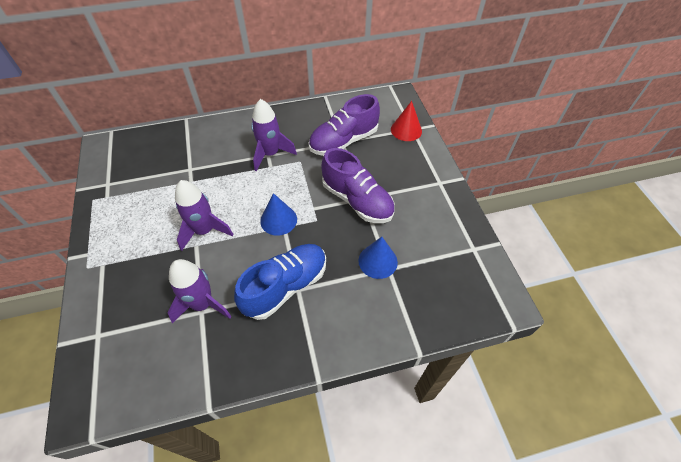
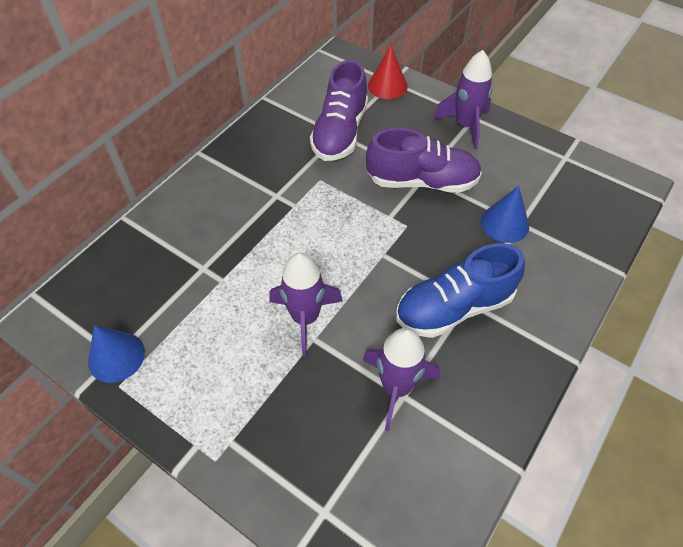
camera: 40 degrees left, 0 degrees up
blue shoe [234,244,326,320] -> blue shoe turned 120 degrees counterclockwise [396,243,525,338]
purple rocket [251,99,297,171] -> purple rocket moved to [433,50,493,149]
blue cone [260,193,297,236] -> blue cone moved to [88,325,145,383]

